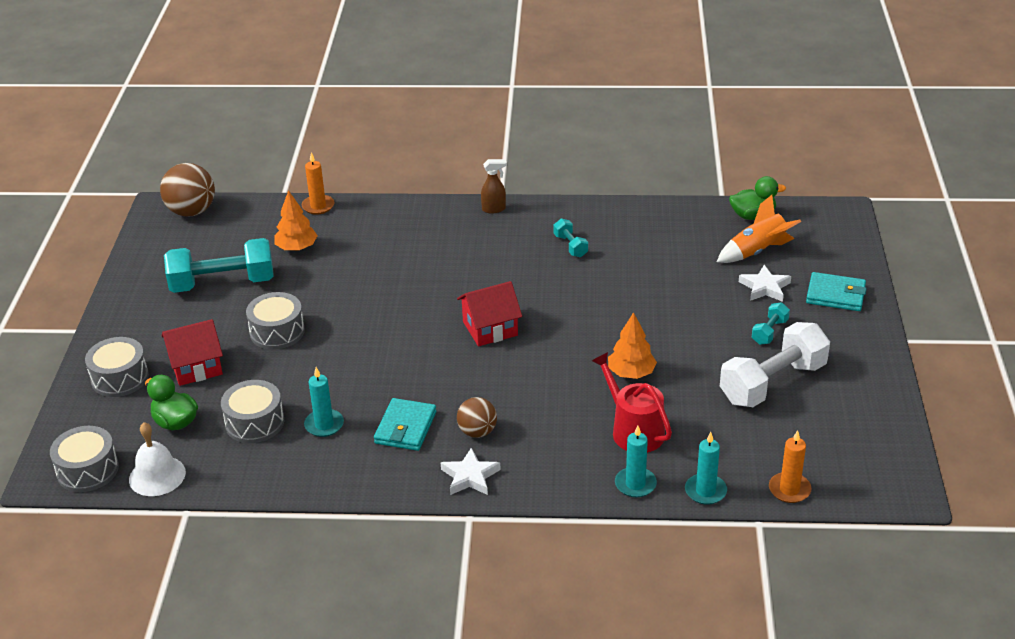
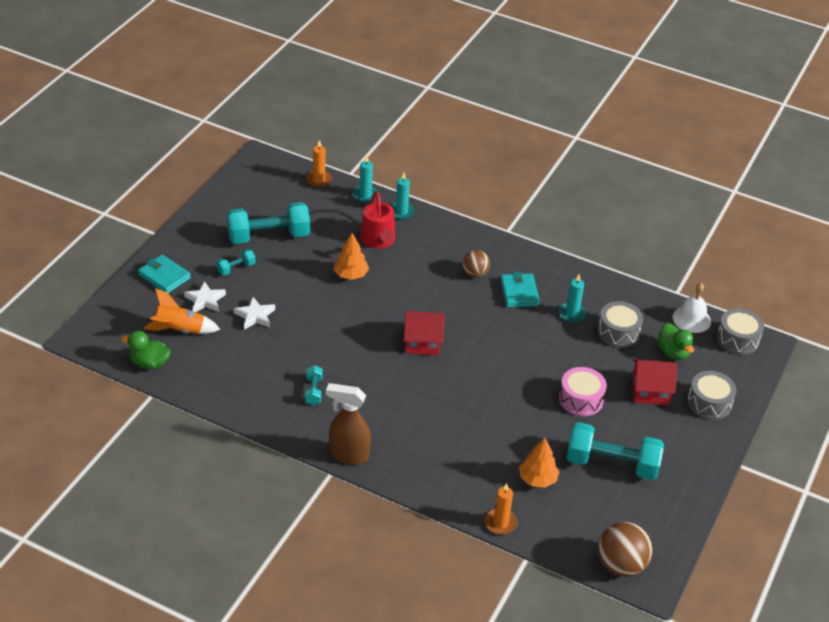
camera: 160 degrees left, 5 degrees up
grey drum [246,292,305,350] -> pink drum [559,367,607,416]
turquoise wallet [374,398,436,451] -> turquoise wallet turned 45 degrees counterclockwise [500,272,540,307]
white star [441,448,501,495] -> white star moved to [234,297,275,330]
brown spray bottle [481,159,507,213] -> brown spray bottle [326,383,371,465], size x1.78
white dumbbell [720,322,830,407] -> turquoise dumbbell [227,202,310,244]

